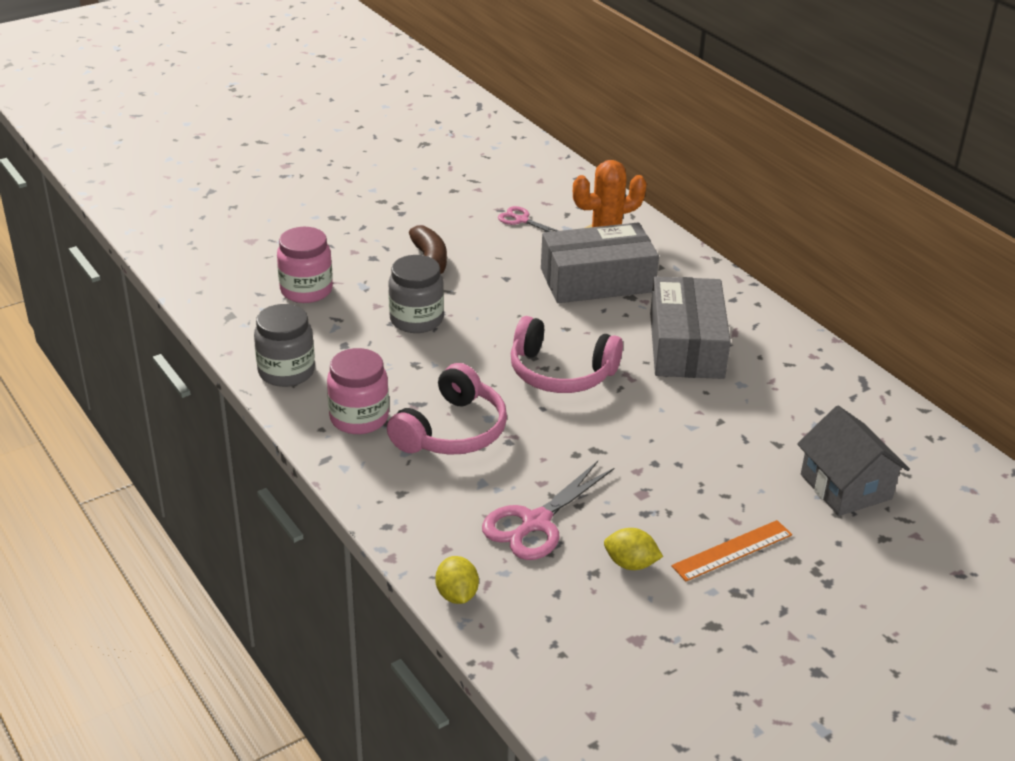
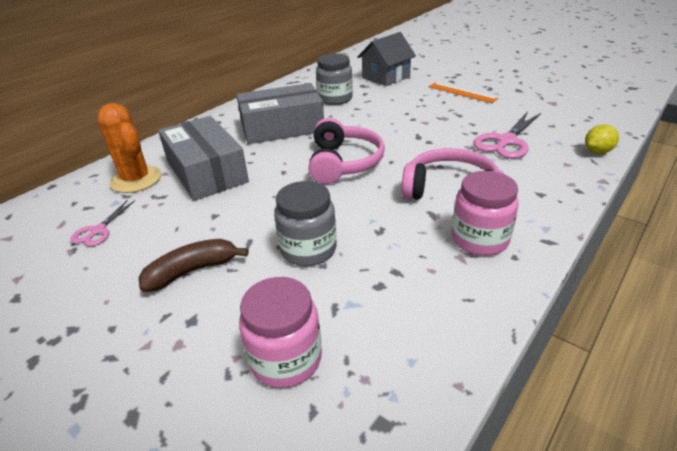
camera: 105 degrees left, 0 degrees up
grey jar [254,304,315,387] -> grey jar moved to [316,54,353,105]
pink scissors [482,461,614,560] -> pink scissors turned 105 degrees clockwise [473,112,541,159]
yellow lemon [604,528,663,570] -> none

